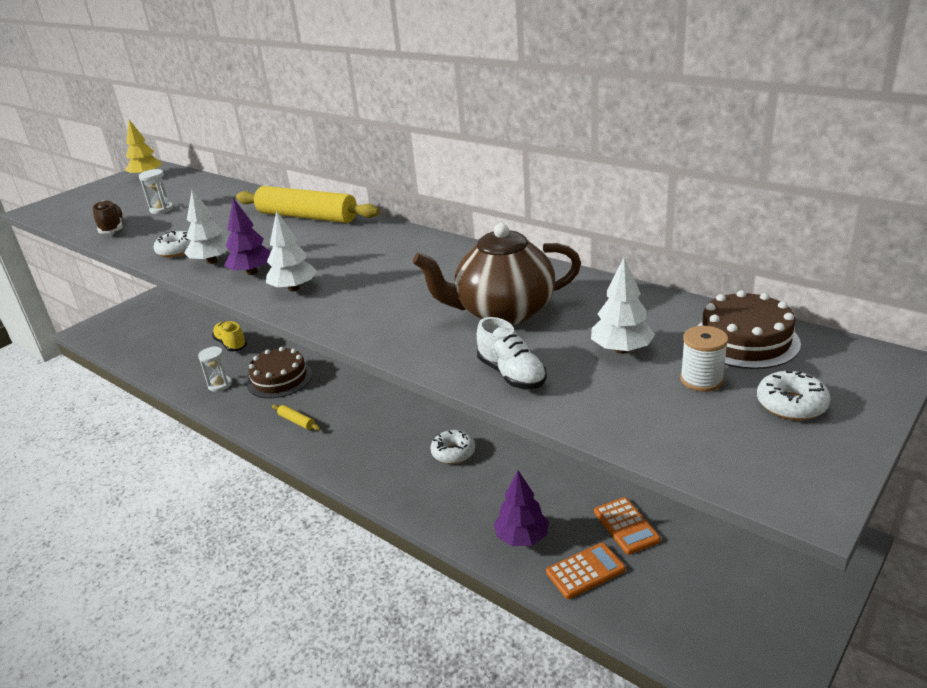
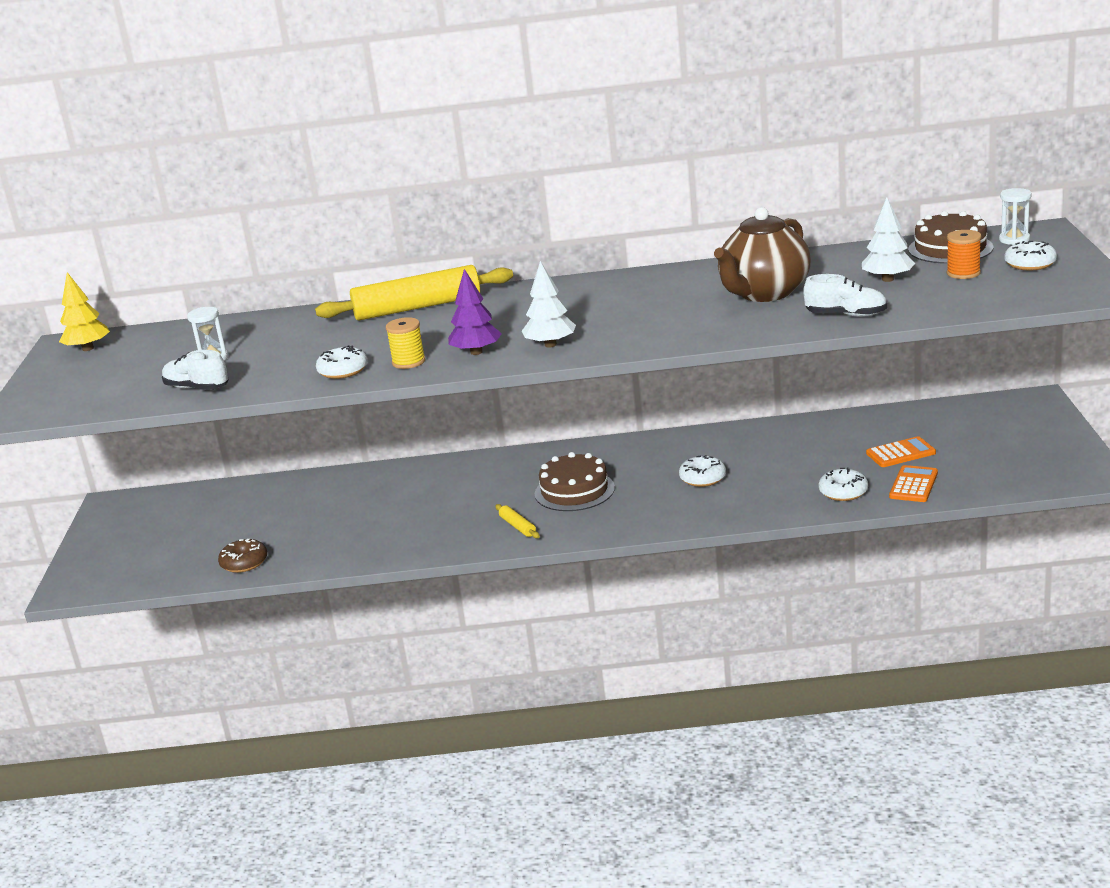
camera: 40 degrees left, 5 degrees down
brown shoe [93,200,124,234] -> white shoe [162,350,229,390]
white tree [185,190,228,264] -> yellow spool [386,317,426,369]
white hourglass [198,346,232,392] -> white hourglass moved to [999,188,1032,245]
yellow shoe [212,321,247,352] -> none
brown cake [247,347,312,398] -> brown cake moved to [535,452,615,511]
yellow rolling pin [272,404,321,431] -> yellow rolling pin turned 60 degrees clockwise [495,504,540,538]
purple tree [494,470,549,546] -> white donut [819,468,868,501]
orange calculator [594,497,661,555] -> orange calculator turned 45 degrees counterclockwise [866,436,936,467]
white spool [680,326,728,392] -> orange spool [947,230,981,279]
none -> brown donut [218,539,267,573]

